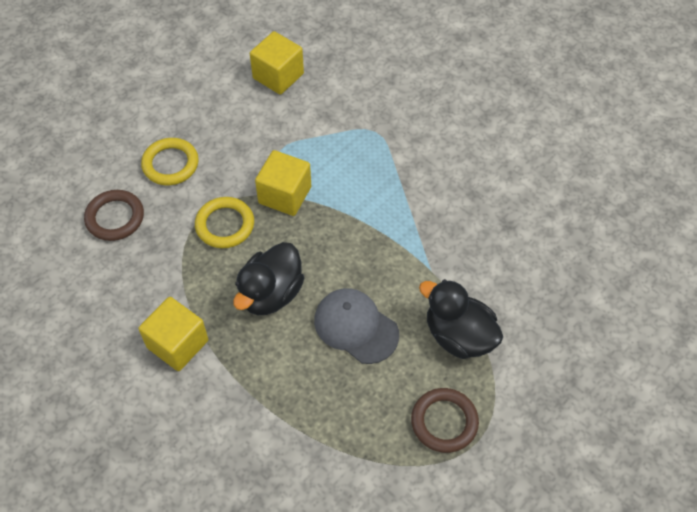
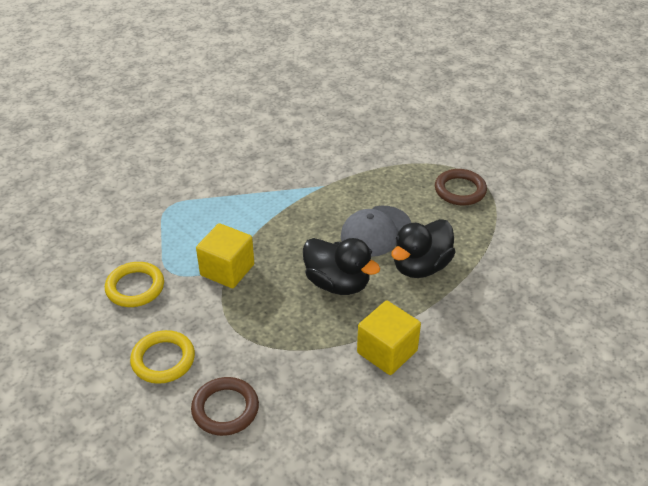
camera: 85 degrees left, 15 degrees down
yellow ring [195,197,254,248] -> yellow ring moved to [105,262,164,307]
yellow cube [250,31,304,95] -> none
black duck [419,279,503,359] -> black duck moved to [391,219,456,278]

